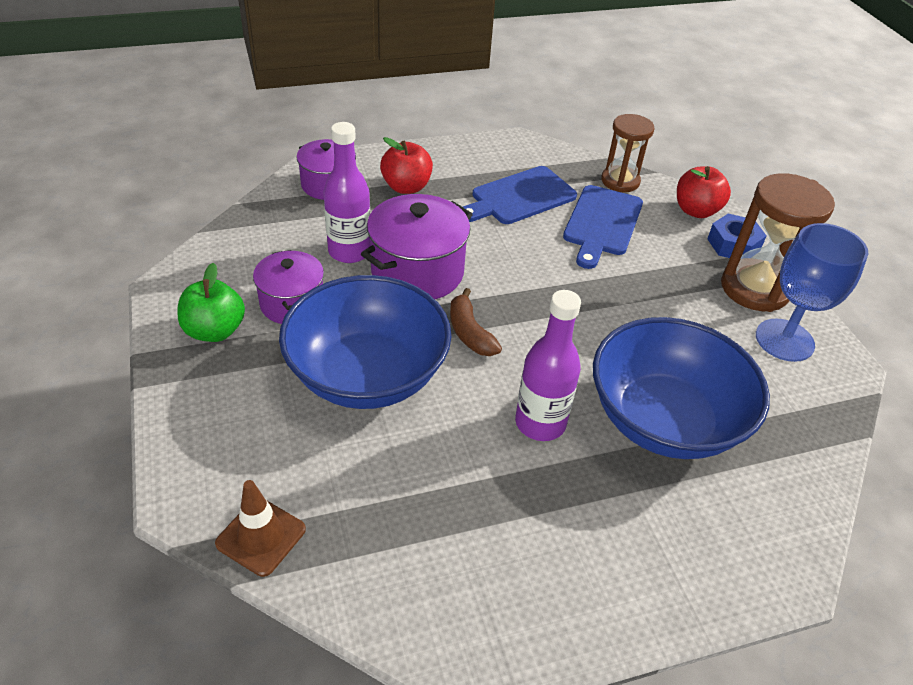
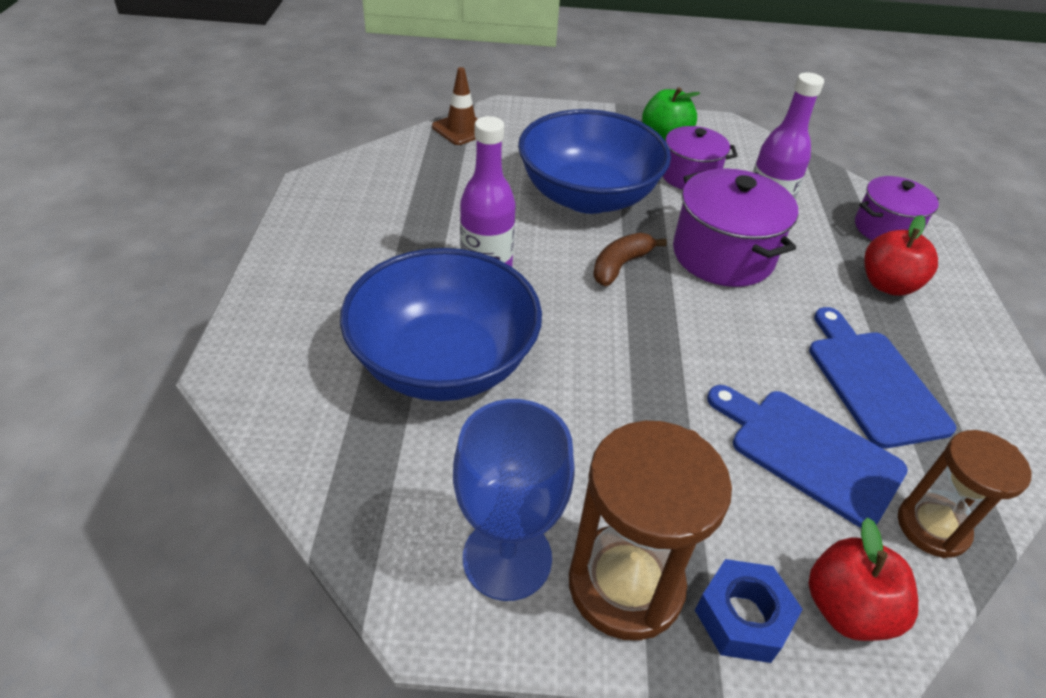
camera: 110 degrees right, 0 degrees up
brown banana [450,288,502,356] -> brown banana turned 45 degrees counterclockwise [593,233,667,286]

